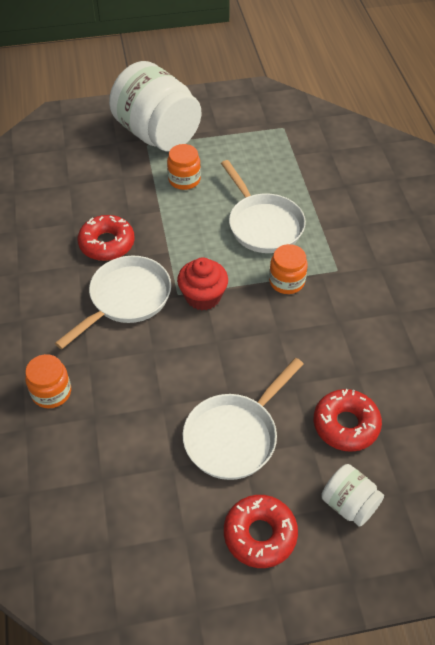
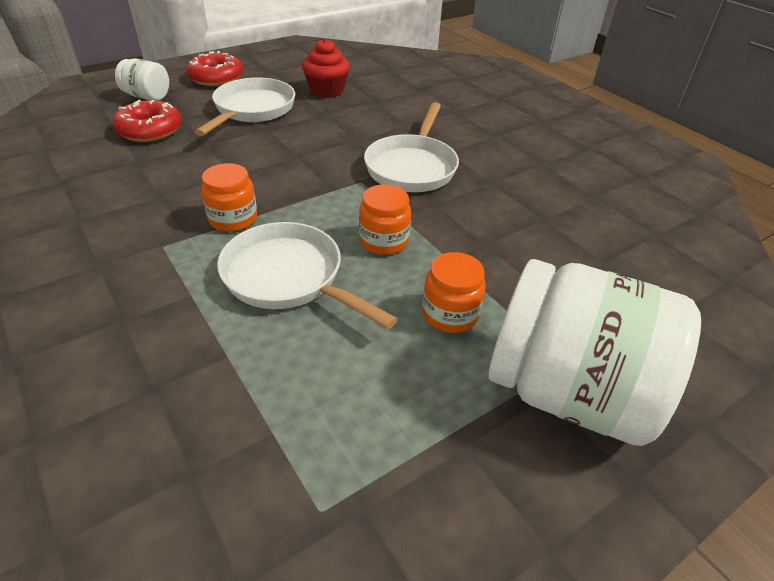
camera: 155 degrees right, 10 degrees down
orange jar [25,354,71,408] -> orange jar moved to [359,184,411,255]
red donut [78,215,135,261] -> none
red cupcake [177,258,228,310] -> red cupcake moved to [302,38,350,98]

